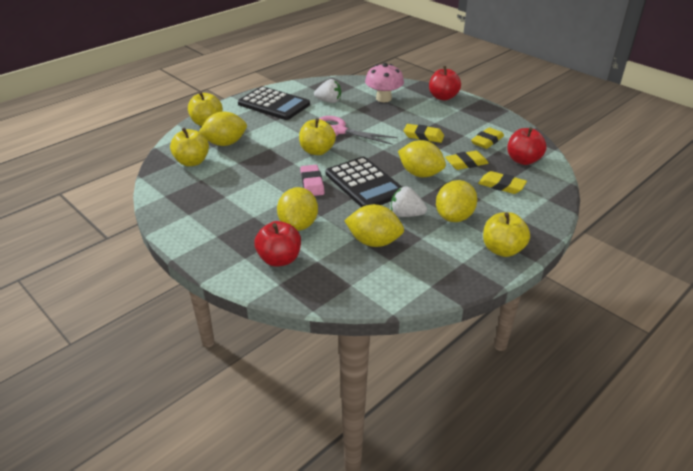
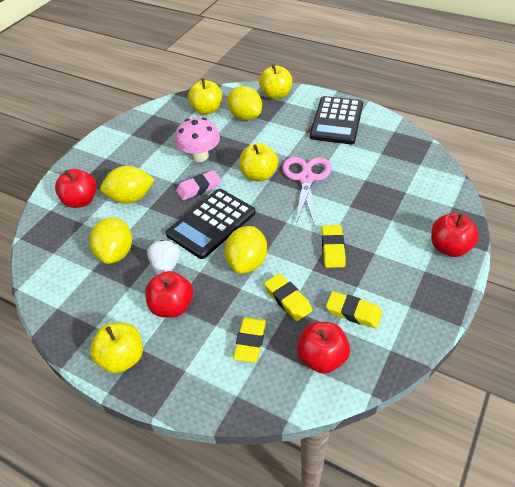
camera: 75 degrees right, 10 degrees up
white strawberry [314,79,341,103] -> none
pink mushroom [365,63,404,102] -> pink mushroom moved to [175,117,220,162]
yellow lemon [436,180,477,222] -> red apple [145,271,193,318]

